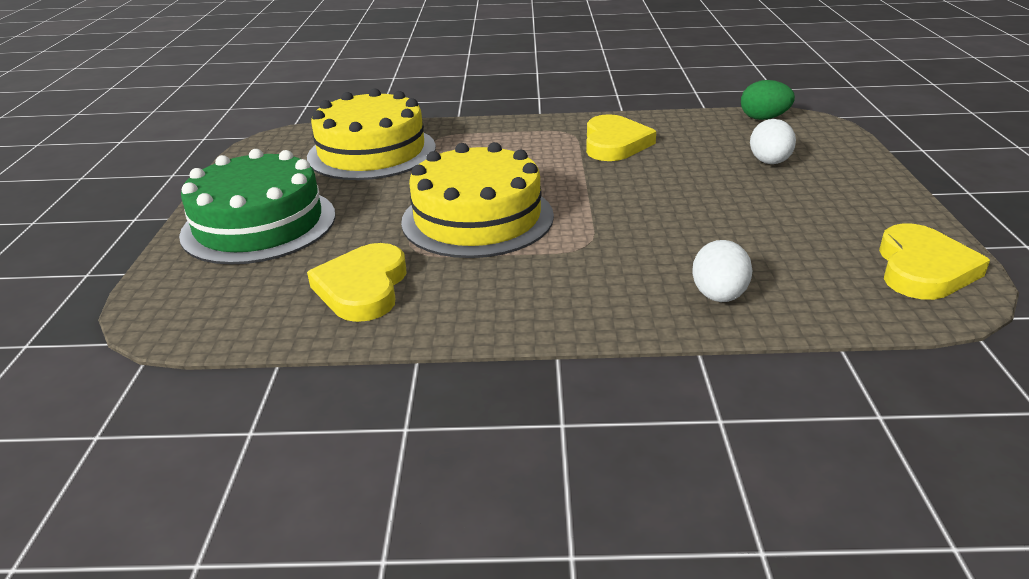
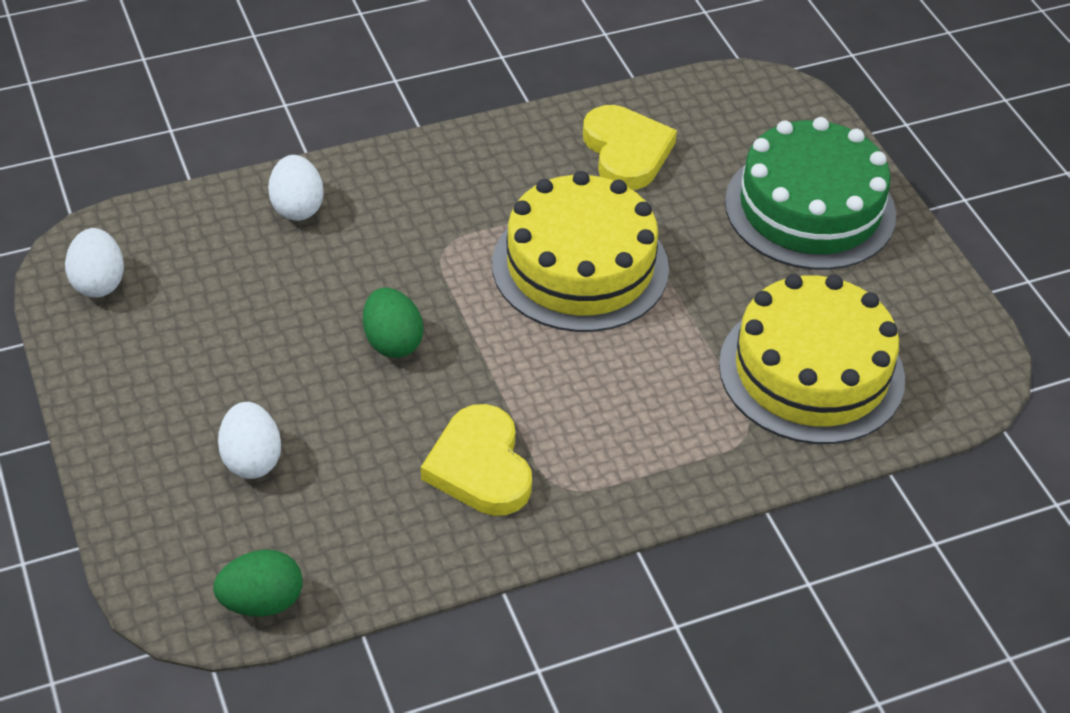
camera: 155 degrees right, 15 degrees up
yellow heart [879,223,990,300] -> white egg [65,228,124,298]
none -> green egg [363,288,424,358]

